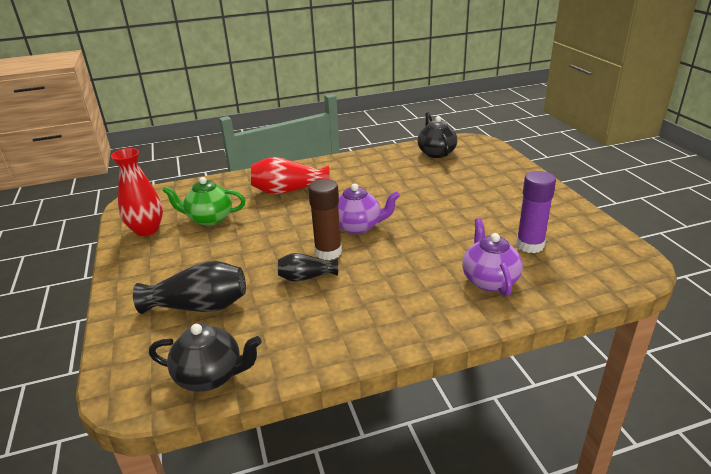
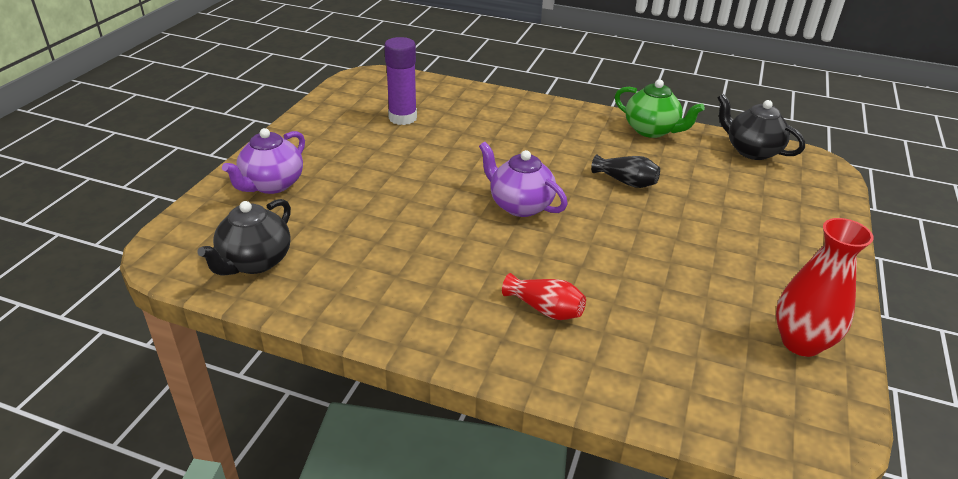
camera: 145 degrees left, 5 degrees up
black vase [133,261,246,314] -> none
green teapot [162,177,246,226] -> green teapot moved to [615,79,705,138]
red vase [251,157,329,194] -> red vase [502,273,586,320], size x0.60
brown glue stick [308,179,342,260] -> none
purple teapot [462,218,523,296] -> purple teapot moved to [222,128,305,194]

